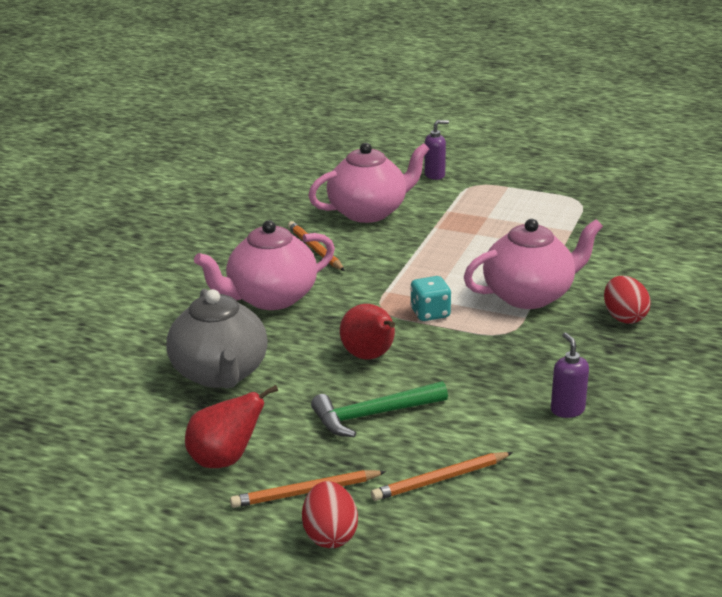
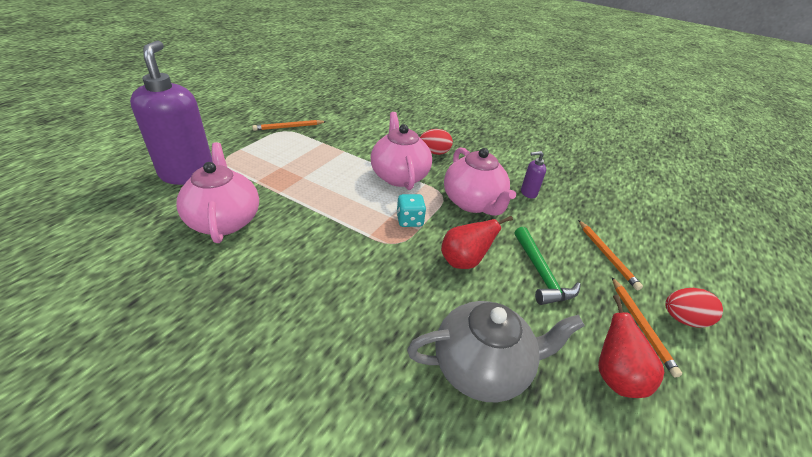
camera: 85 degrees left, 10 degrees up
pink teapot [194,220,335,310] -> pink teapot moved to [444,147,516,216]
orange pencil [288,221,345,271] -> orange pencil moved to [252,120,327,131]
purple soap dispenser [424,120,449,180] -> purple soap dispenser [130,40,212,185], size x2.43

